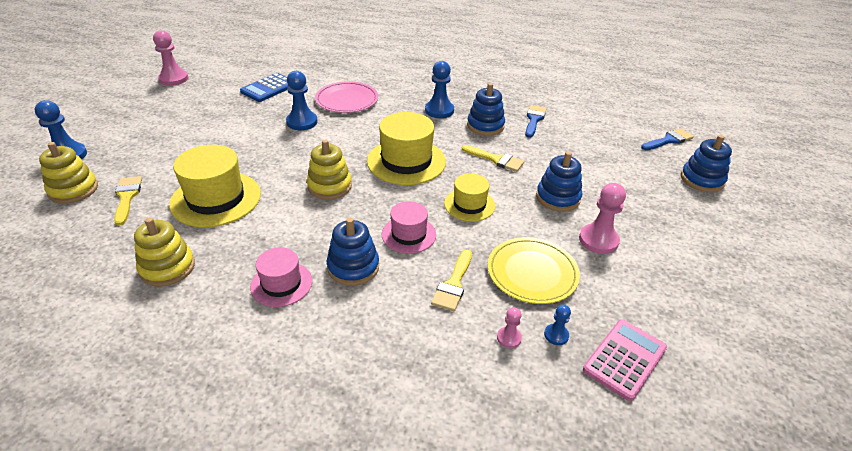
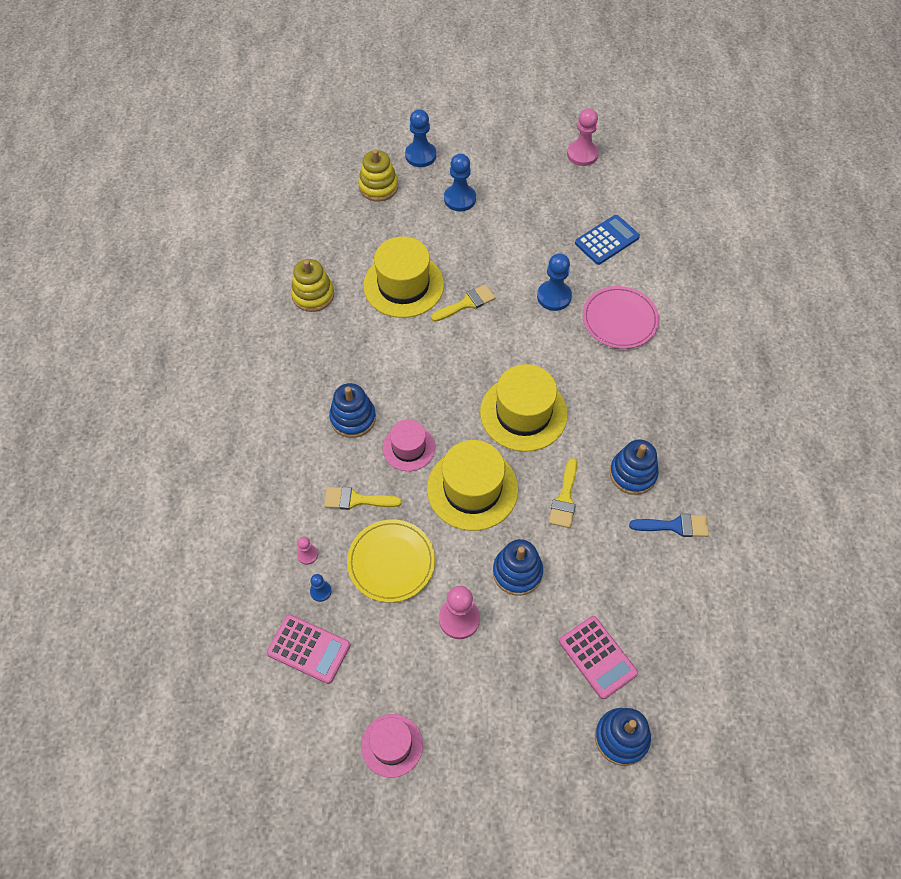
camera: 75 degrees right, 20 degrees up
yellow brush [114,176,142,226] -> yellow brush moved to [431,284,495,322]
blue calculator [240,73,289,102] -> blue calculator turned 120 degrees clockwise [575,215,640,265]
pink hat [250,247,312,307] -> pink hat moved to [361,714,423,778]
yellow stacking toy [307,140,352,200] -> none
blue pawn [425,61,454,118] -> blue pawn moved to [444,154,476,211]
yellow hat [444,173,495,222] -> yellow hat [427,440,518,531], size x1.69
blue brush [641,128,694,150] -> none
none -> pink calculator [559,616,638,699]

